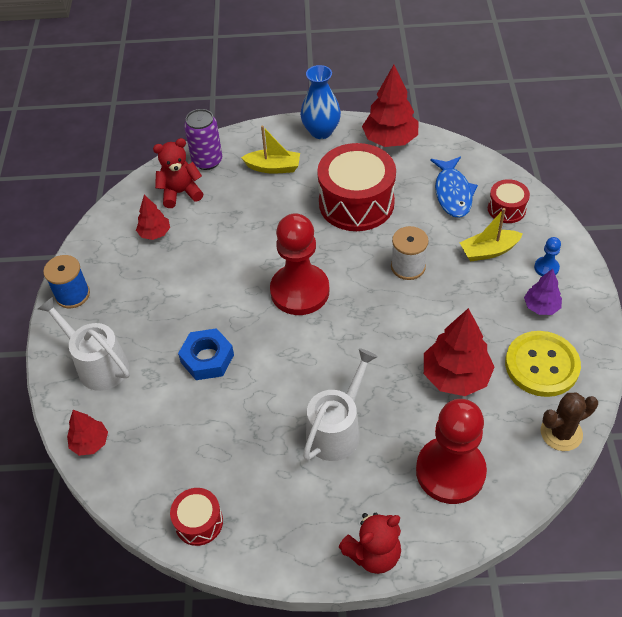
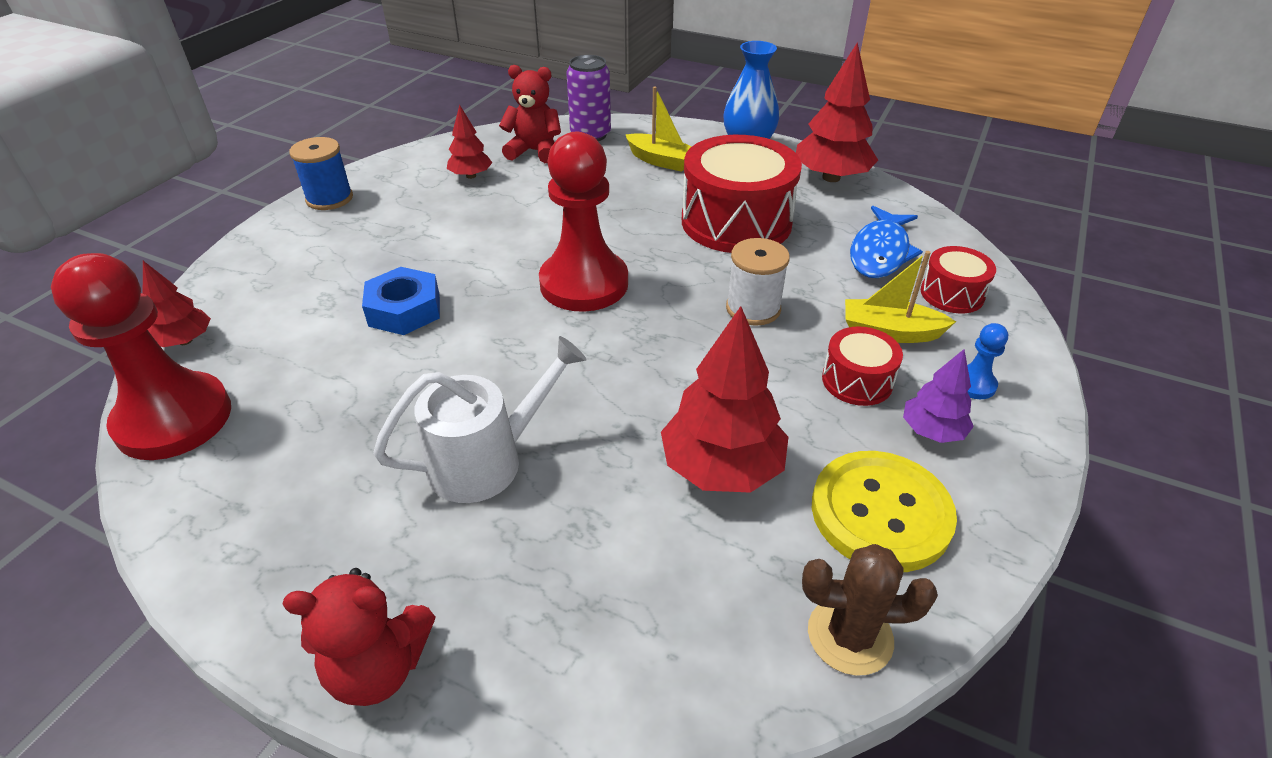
camera: 25 degrees right, 10 degrees down
white watering can [38,297,129,391] -> none
red drum [170,488,223,546] -> red drum moved to [822,326,903,406]
red pawn [416,399,487,504] -> red pawn moved to [51,253,231,460]

